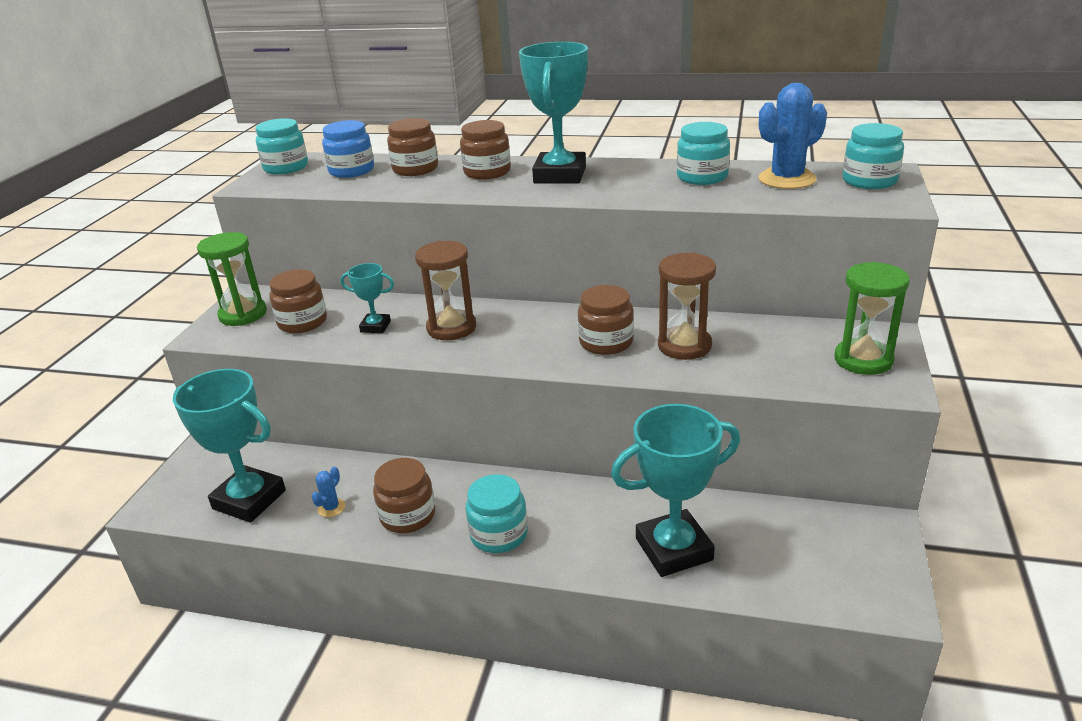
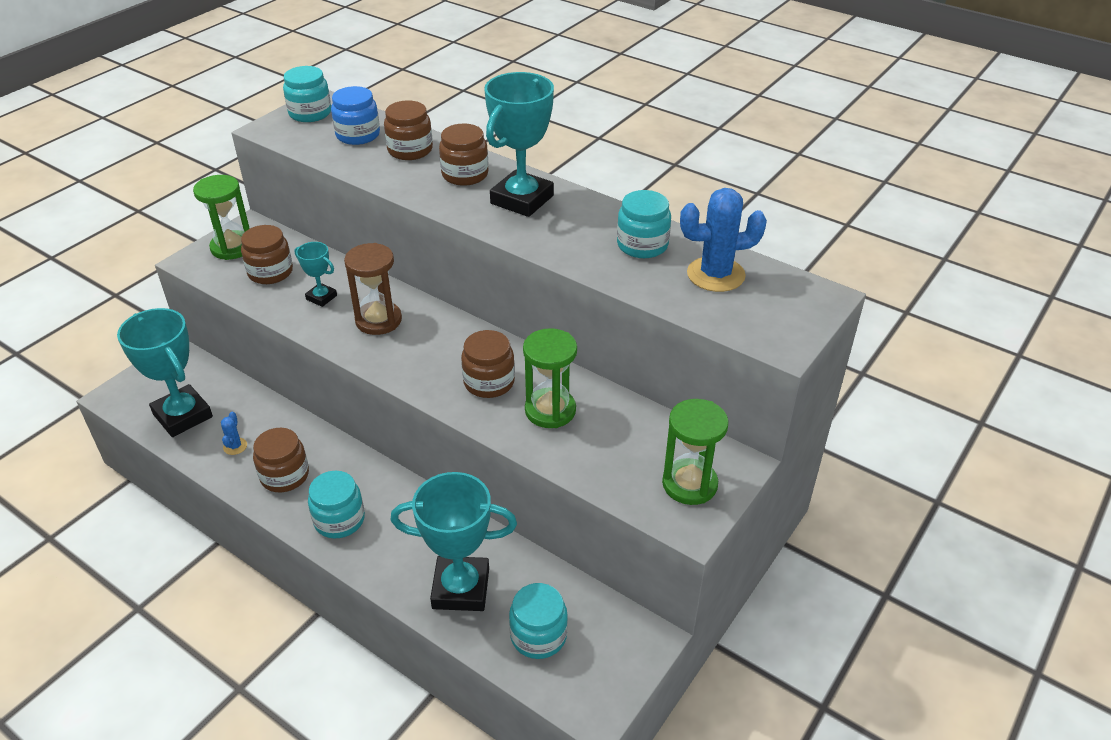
camera: 20 degrees right, 10 degrees up
blue cactus [311,467,345,517] -> blue cactus turned 45 degrees counterclockwise [221,412,247,455]
brown hourglass [658,253,716,360] -> green hourglass [523,328,577,428]
turquoise jar [843,123,904,189] -> turquoise jar moved to [509,583,568,659]

